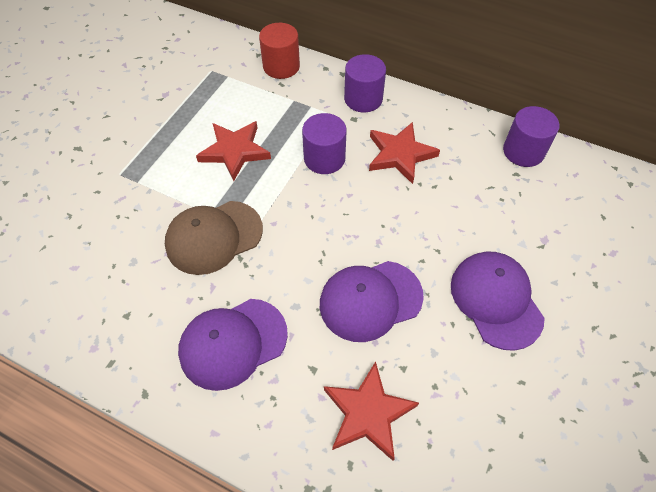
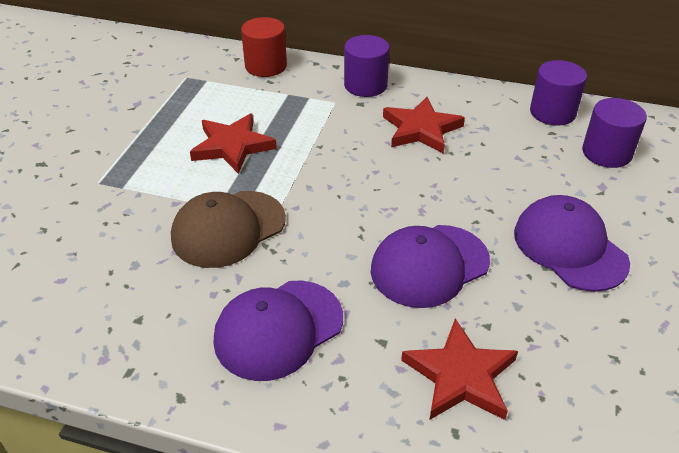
camera: 10 degrees left, 15 degrees down
purple cylinder [302,113,347,174] -> purple cylinder moved to [582,98,647,168]

